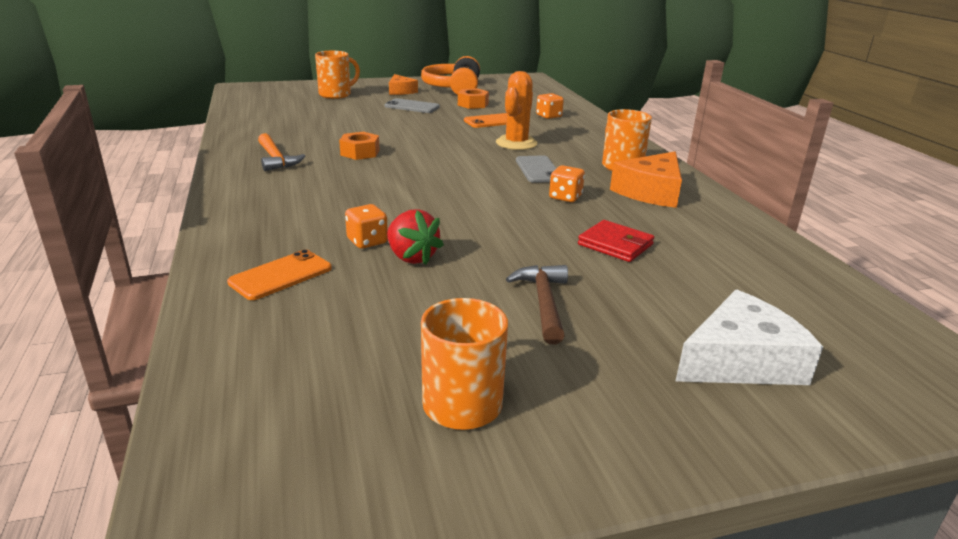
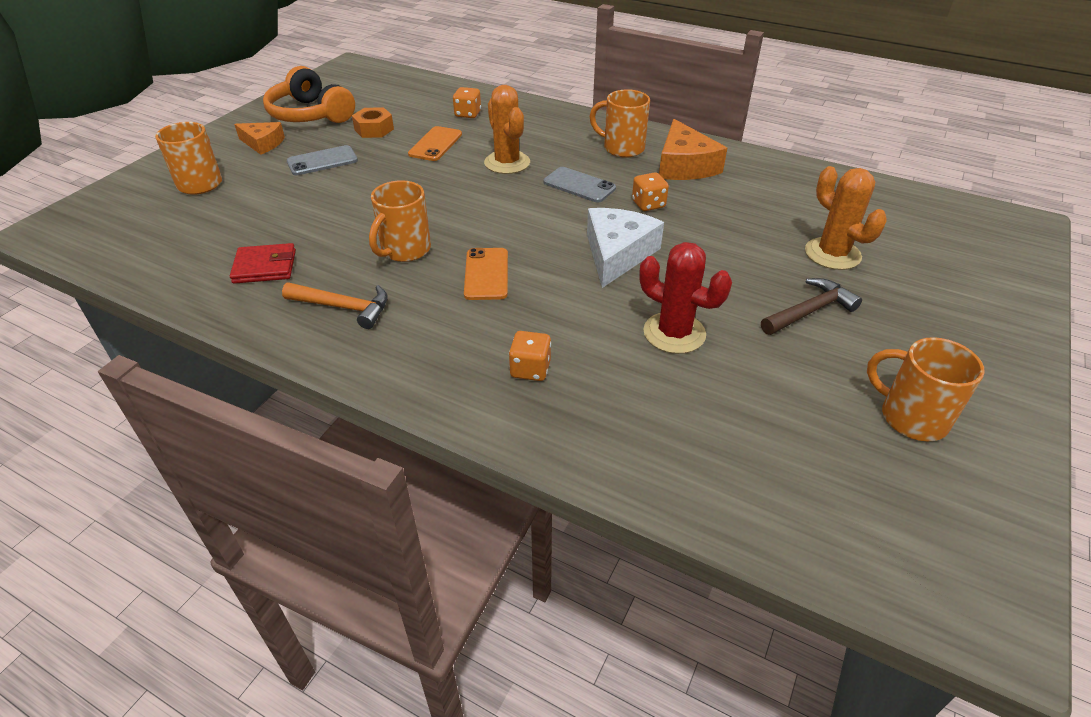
camera: 45 degrees left, 15 degrees up
orange phone [227,250,332,300] -> orange phone moved to [464,248,508,300]
orange nut [339,132,380,160] -> orange mug [369,180,431,262]
orange dice [345,204,388,249] -> orange dice moved to [509,331,551,381]
red strawberry [387,209,444,265] -> red cactus [639,242,732,354]
brown hammer [506,265,568,344] -> brown hammer turned 105 degrees clockwise [761,278,862,335]
red wallet [578,220,655,262] -> red wallet moved to [230,243,296,284]
white cheese [676,290,823,385] -> white cheese moved to [587,208,664,288]
none -> orange cactus [805,166,887,270]

